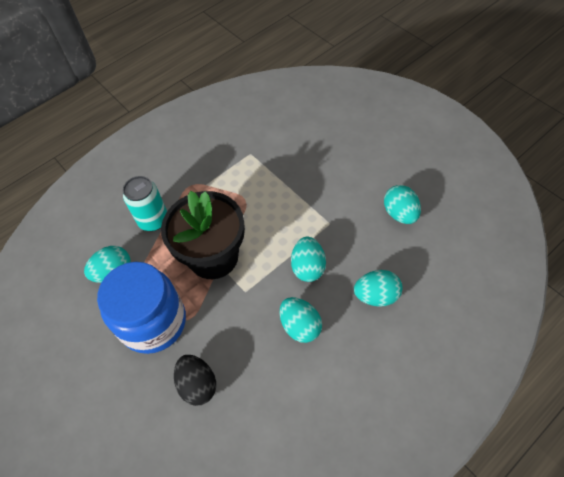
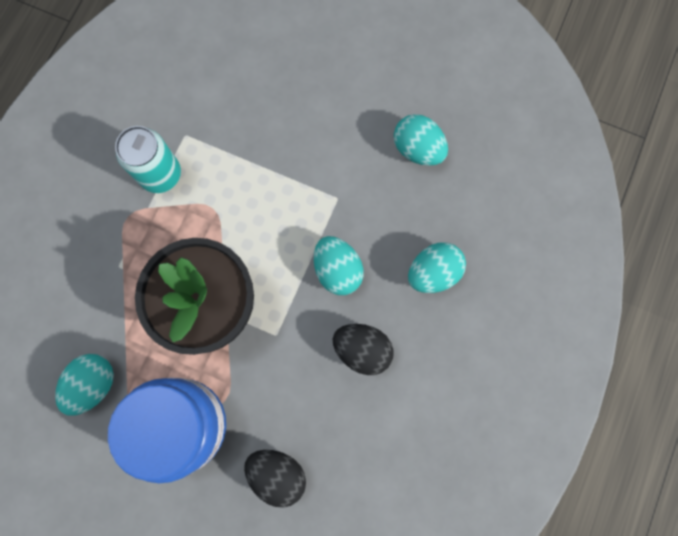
camera: 30 degrees left, 20 degrees up
turquoise can [123,176,167,231] -> turquoise can moved to [115,126,181,193]
turquoise egg [280,297,322,343] -> black egg [333,324,393,375]

